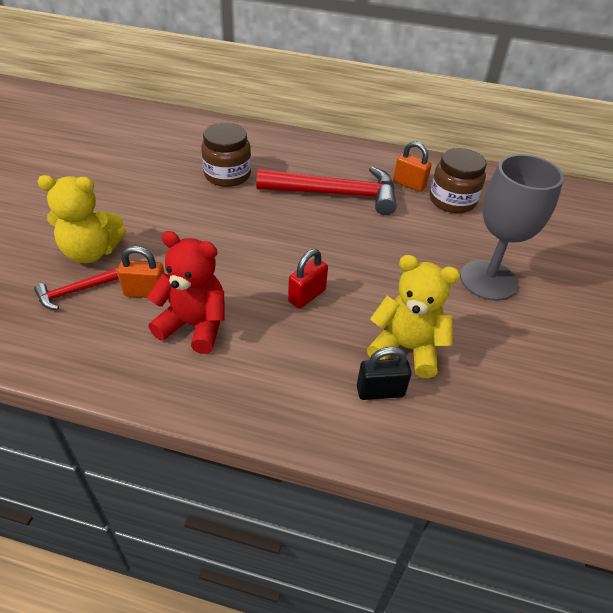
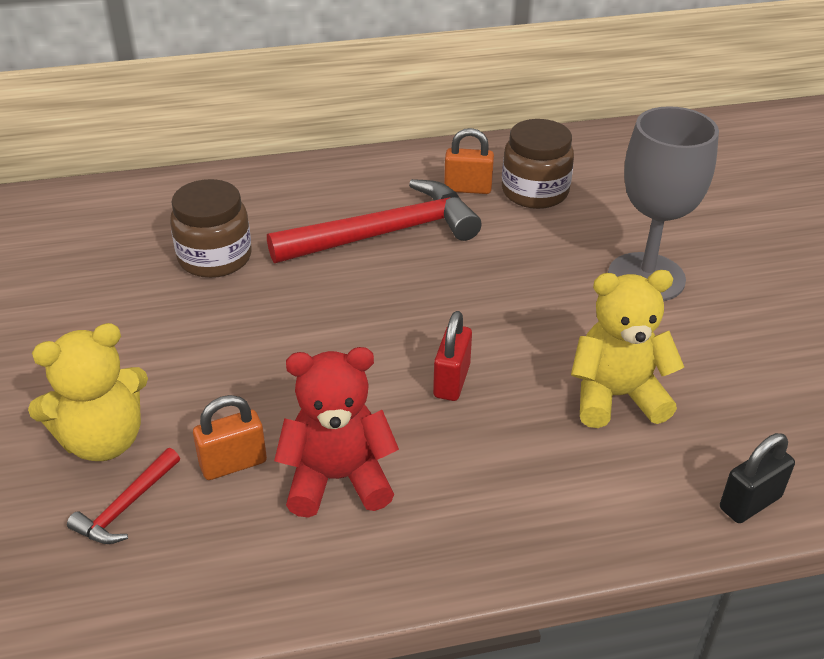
camera: 25 degrees left, 5 degrees down
black padlock [357,347,412,400] -> black padlock moved to [720,433,795,523]

